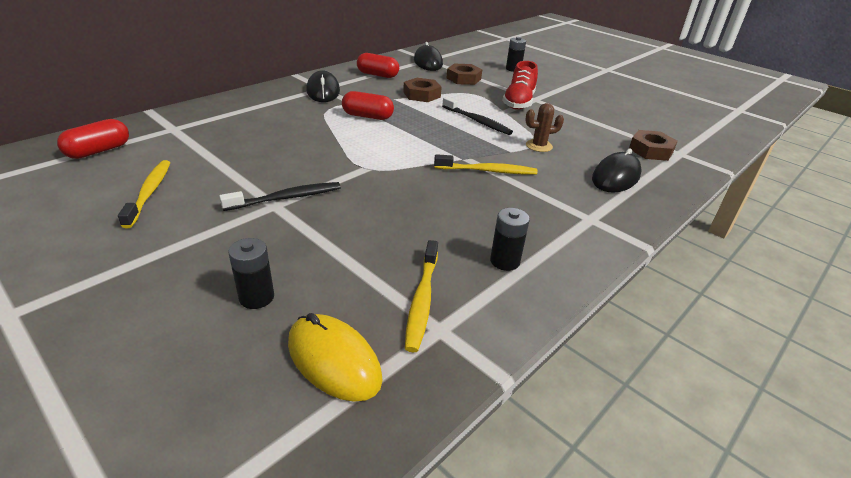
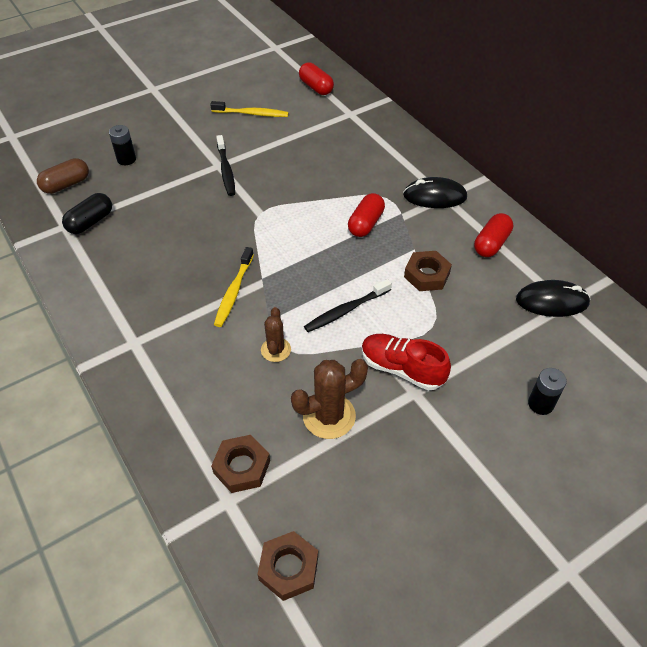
camera: 105 degrees right, 15 degrees up
yellow mouse [288,313,383,402] -> brown capsule [37,158,89,194]
yellow toothbrush [405,240,438,353] -> black capsule [62,193,112,234]
brown nut [447,64,482,85] -> brown nut moved to [257,531,318,601]
black battery [490,208,530,271] -> none
black mouse [592,148,642,192] -> none
none -> brown cactus [291,359,368,439]

